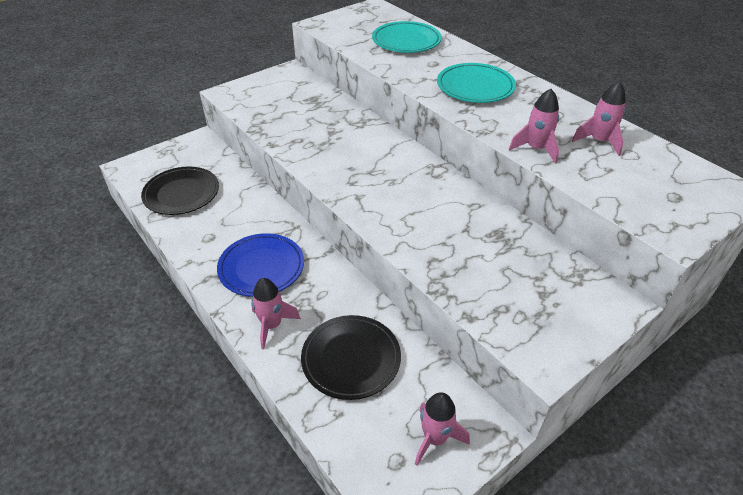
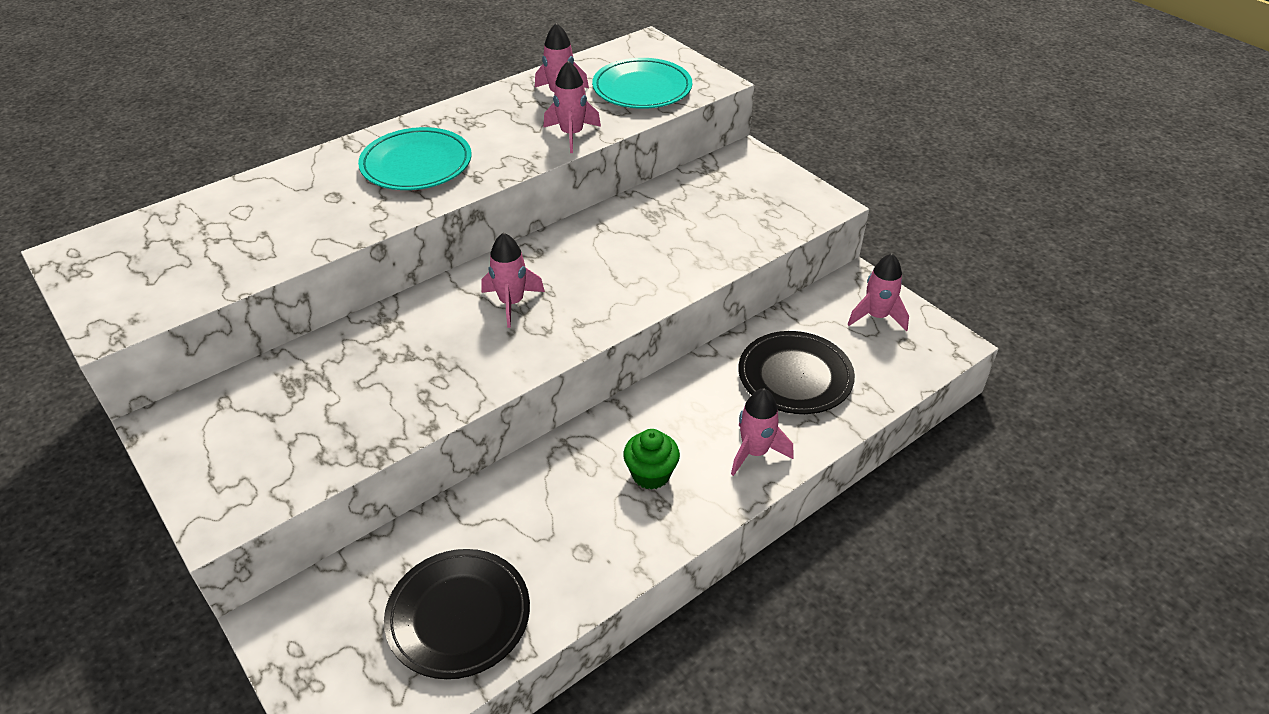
camera: 90 degrees left, 0 degrees up
blue plate [217,233,304,297] -> green cupcake [623,429,680,490]
turquoise plate [372,21,442,53] -> turquoise plate moved to [592,58,692,109]
none -> pink rocket [481,232,545,328]

